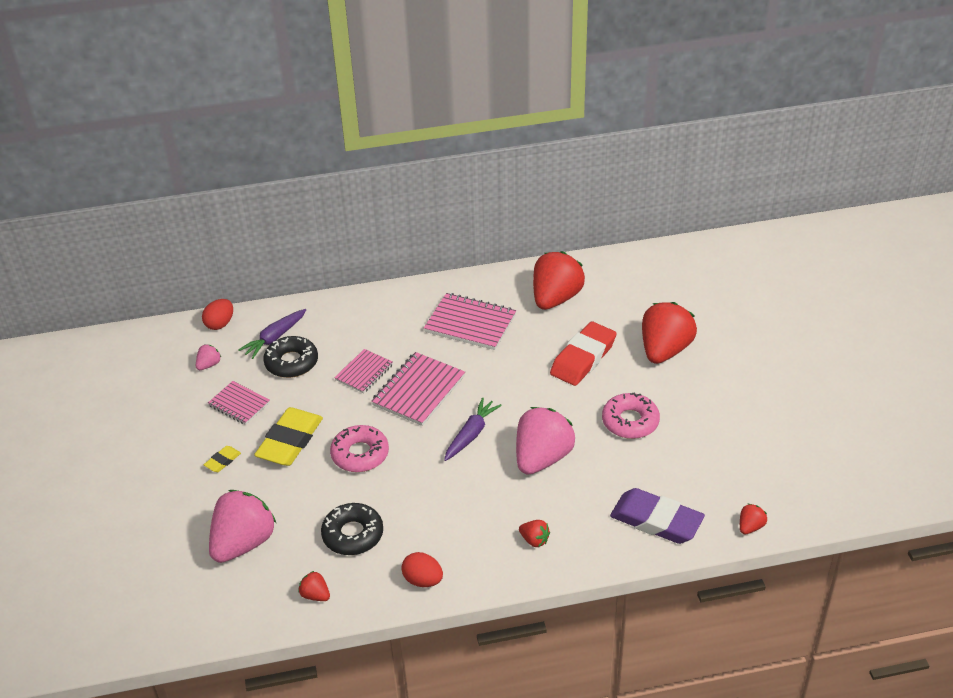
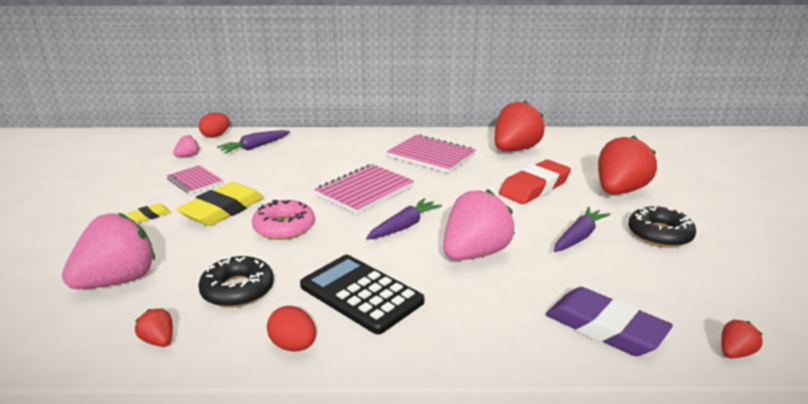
camera: 10 degrees right, 15 degrees down
black donut [263,336,318,378] -> black donut moved to [628,206,696,248]
pink notebook [334,349,393,393] -> none
red strawberry [519,520,550,547] -> none
pink donut [602,392,660,439] -> purple carrot [554,207,611,252]
none -> black calculator [300,255,424,334]

